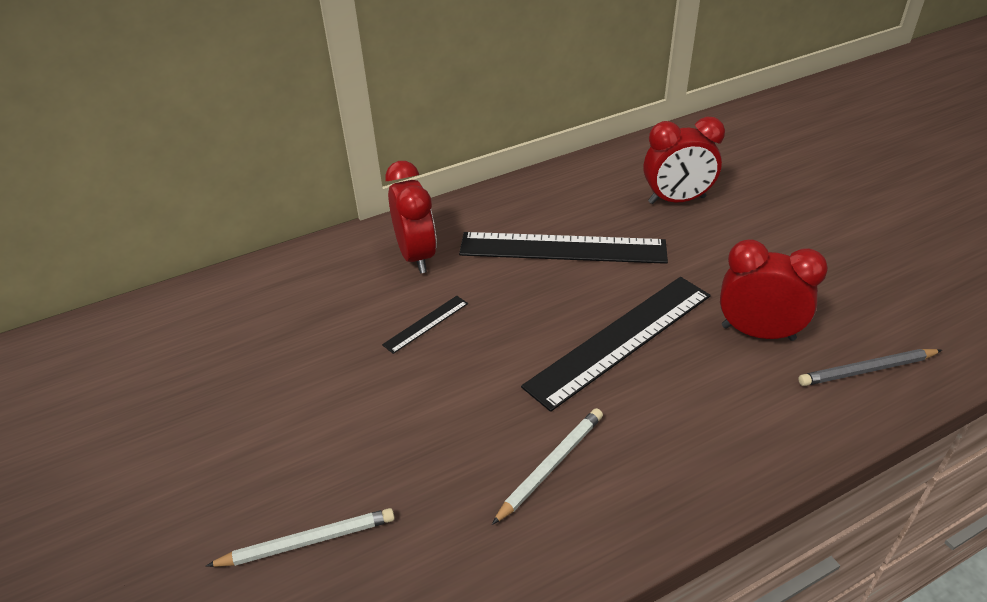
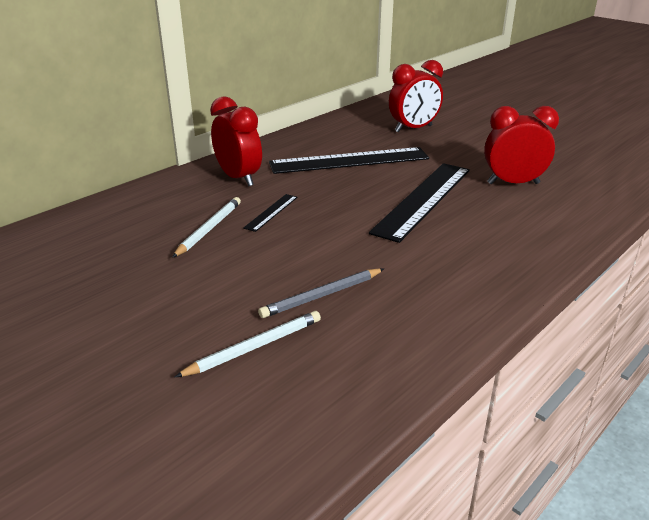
camera: 20 degrees left, 10 degrees down
white pencil [492,408,603,525] -> white pencil moved to [172,197,241,258]
grey pencil [798,349,942,386] -> grey pencil moved to [258,268,384,318]

